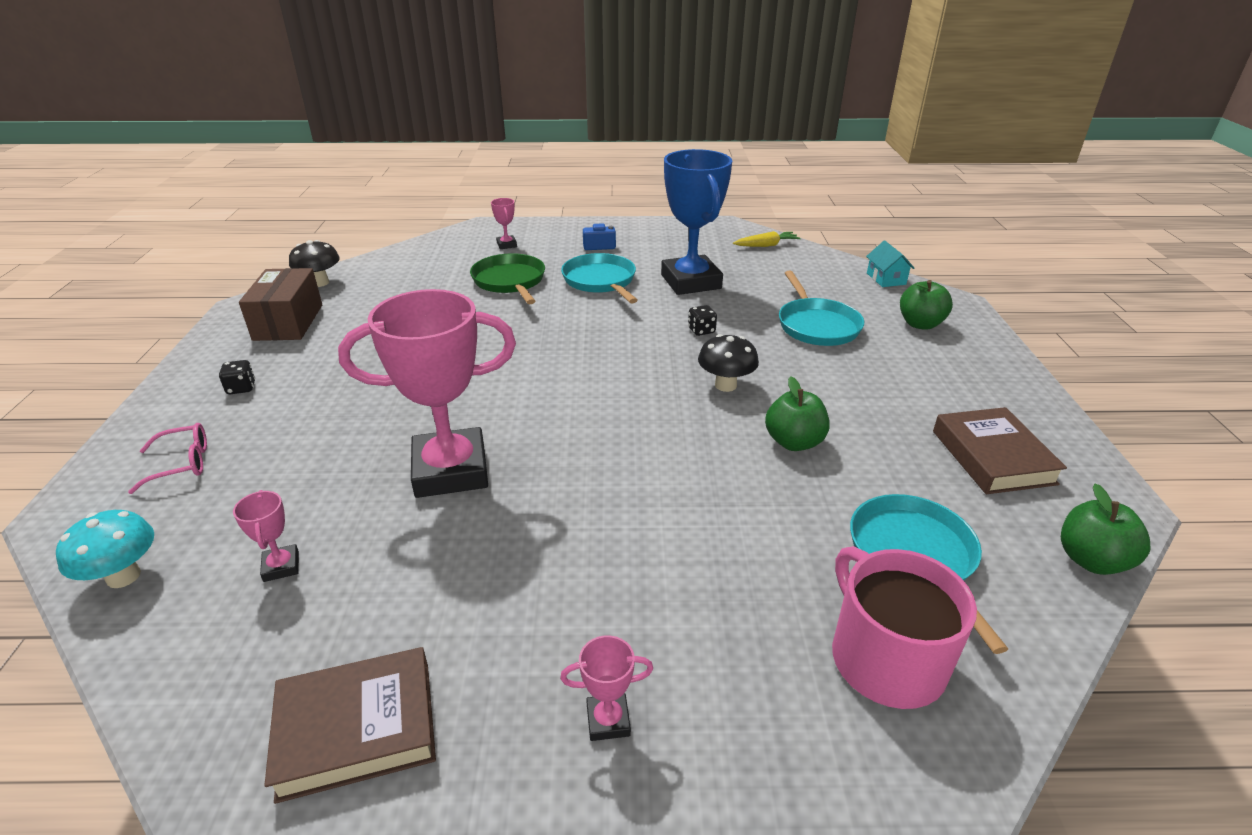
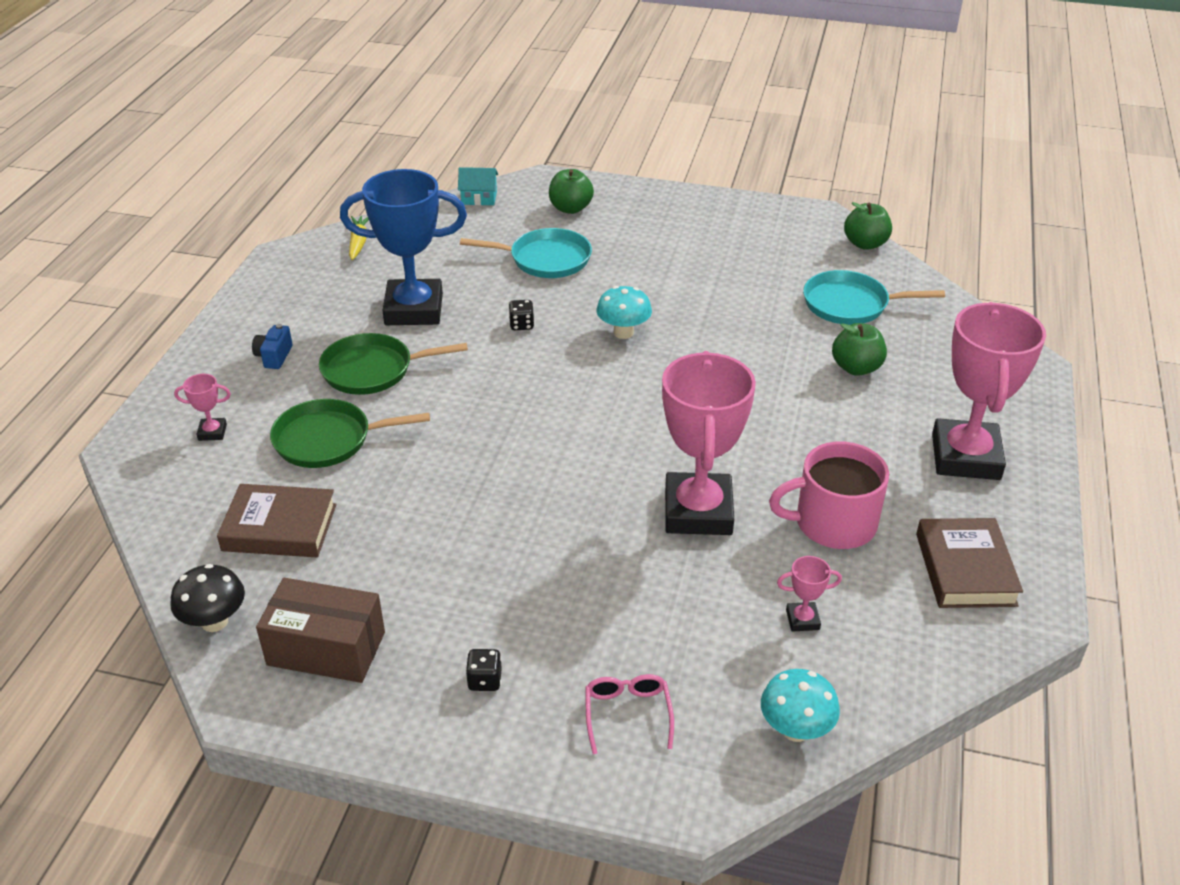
camera: 75 degrees left, 5 degrees up
pink trophy [560,635,653,741] -> pink trophy [932,302,1046,480], size x2.49
turquoise pan [561,253,638,303] -> green pan [319,333,468,395]
black mushroom [698,334,759,392] -> turquoise mushroom [597,286,652,339]
green apple [765,377,830,451] -> green apple moved to [832,323,887,376]
pink mug [832,546,977,709] -> pink mug moved to [769,442,889,549]
brown book [933,407,1067,494] -> brown book moved to [217,484,336,557]

